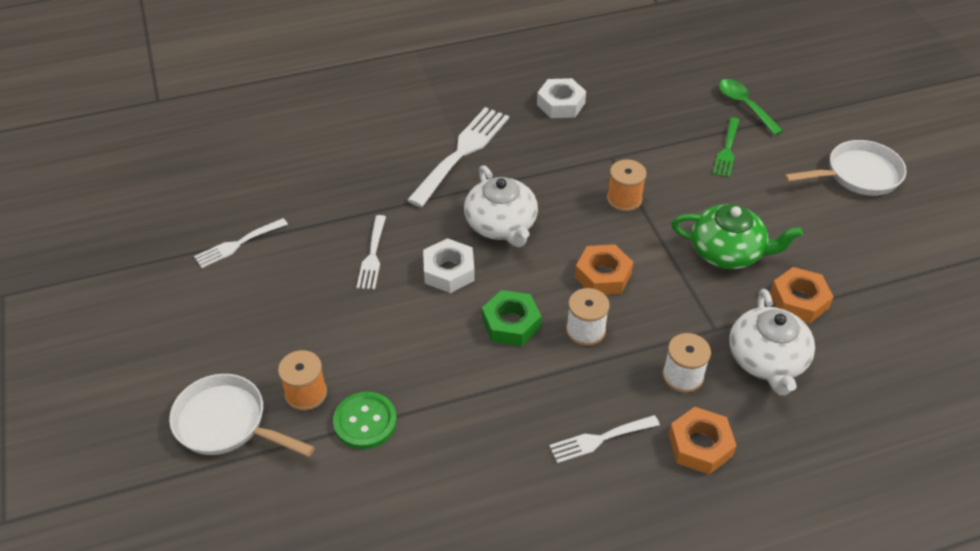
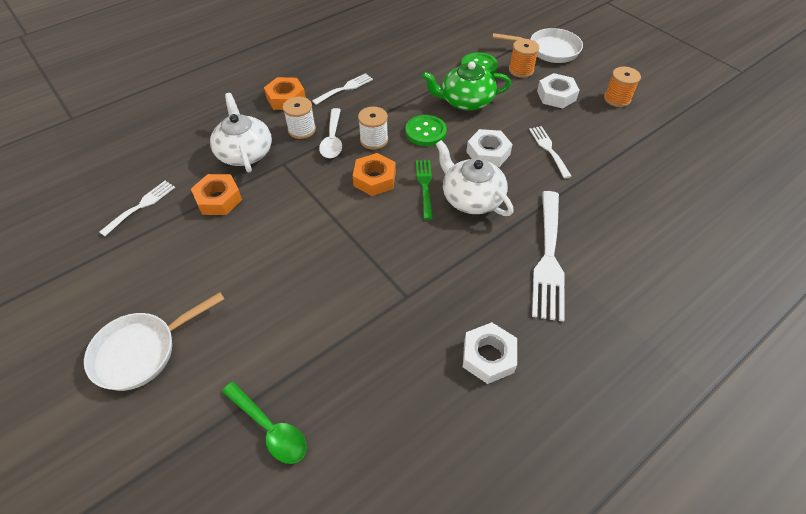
camera: 160 degrees right, 5 degrees up
white fork [194,218,288,268] -> white fork moved to [99,181,175,236]
green nut [482,290,541,346] -> green button [405,115,447,146]
orange spool [607,160,647,212] -> orange spool moved to [604,66,641,107]
green teapot [671,204,803,269] -> green teapot moved to [422,61,511,111]
green fork [713,117,740,178] -> green fork moved to [416,160,433,220]
none -> white spoon [319,108,342,158]
none -> white nut [537,73,580,109]

